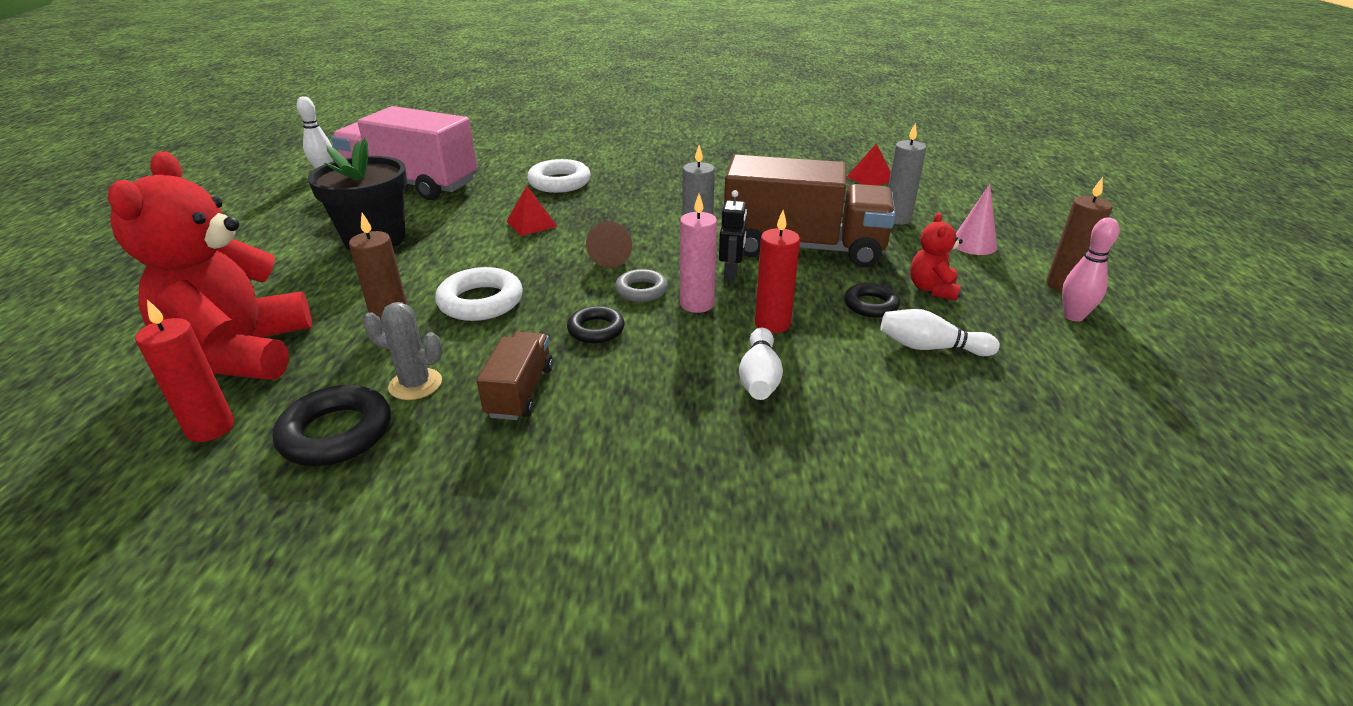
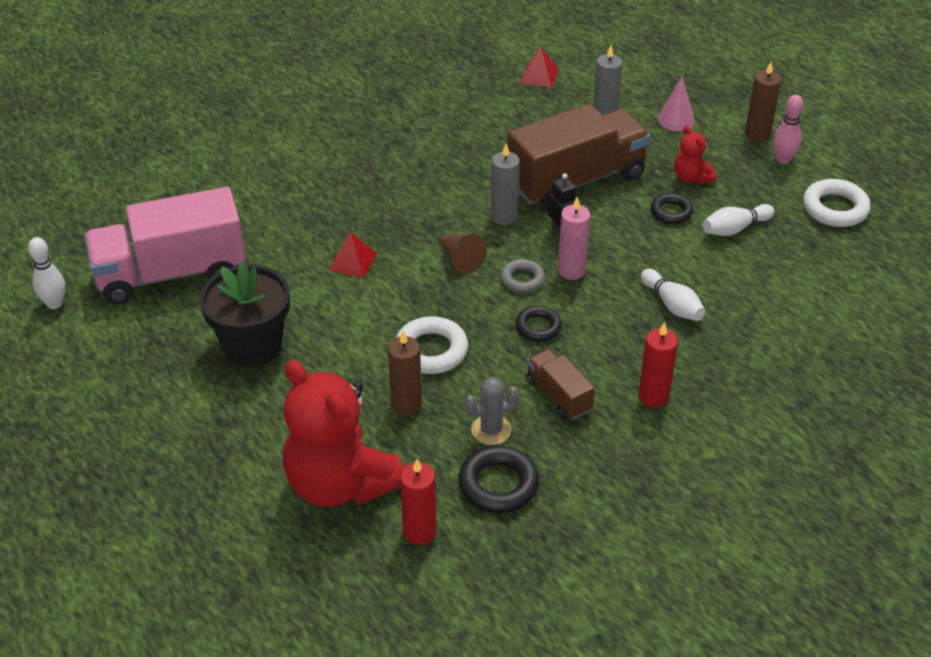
camera: 40 degrees left, 10 degrees up
white ring [527,159,591,193] -> white ring moved to [803,179,871,227]
red candle [755,210,800,333] -> red candle moved to [638,322,678,407]

